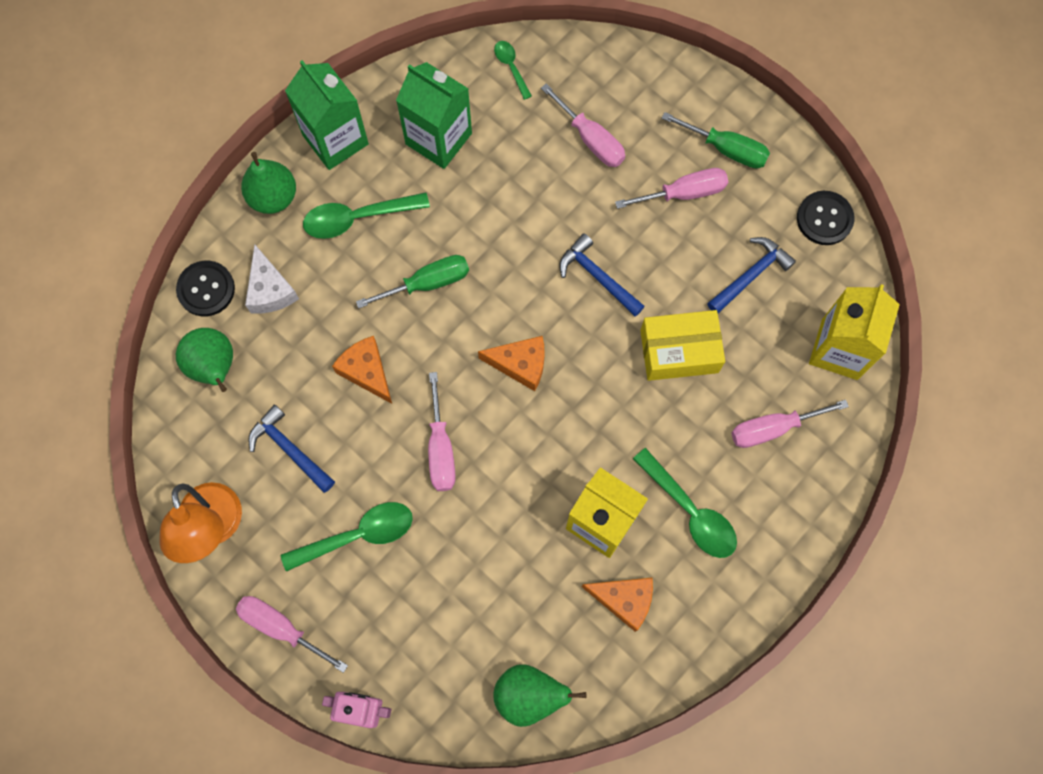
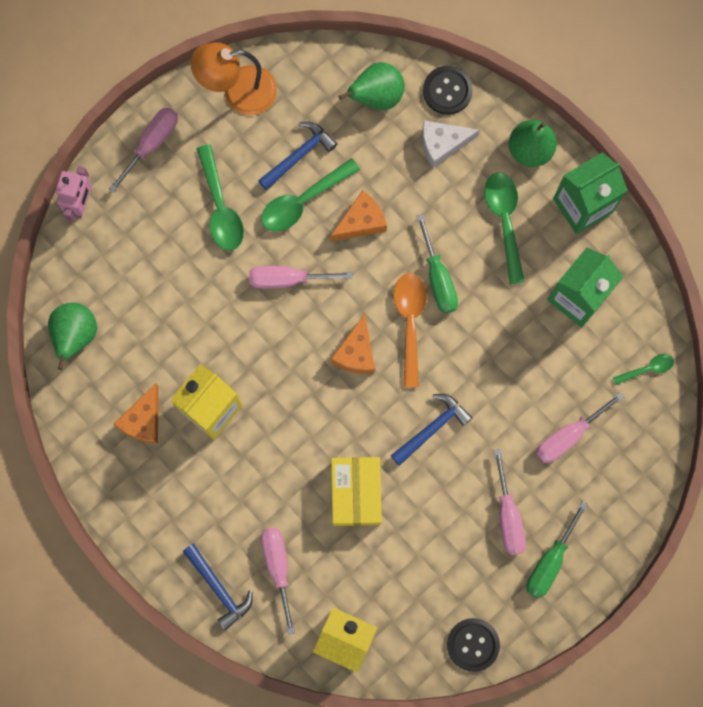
camera: 95 degrees right, 5 degrees up
green spoon [633,448,737,558] -> green spoon moved to [261,158,360,232]
blue hammer [707,237,796,313] -> blue hammer moved to [182,543,253,630]
none -> orange spoon [393,273,427,387]

